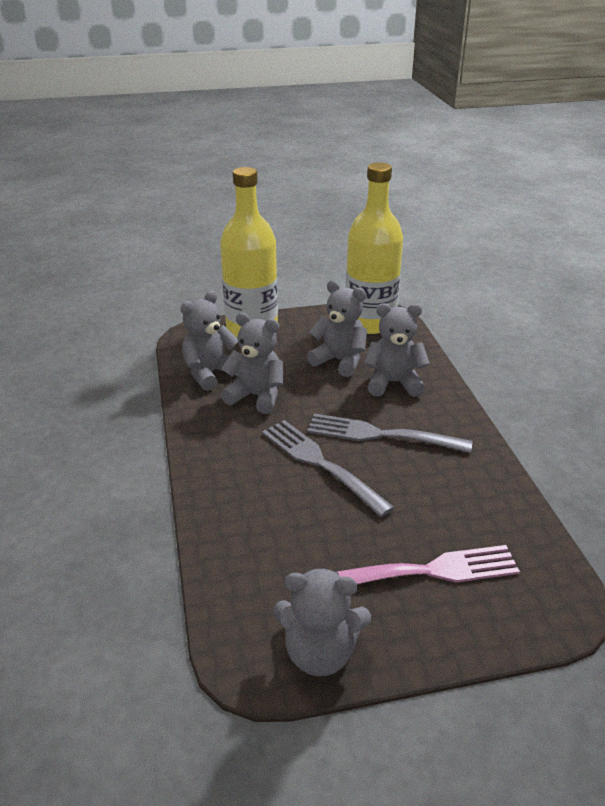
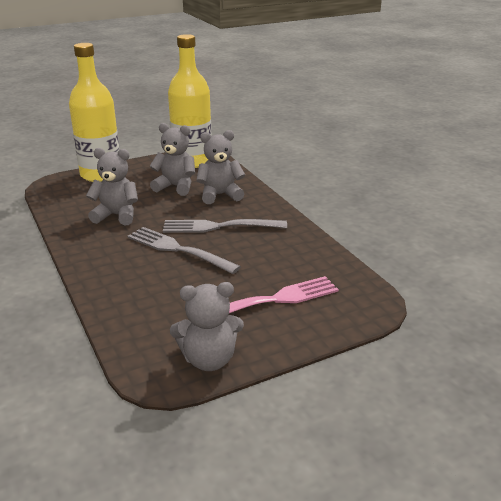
camera: 15 degrees left, 5 degrees down
grey teddy bear [180,291,238,391] -> none

